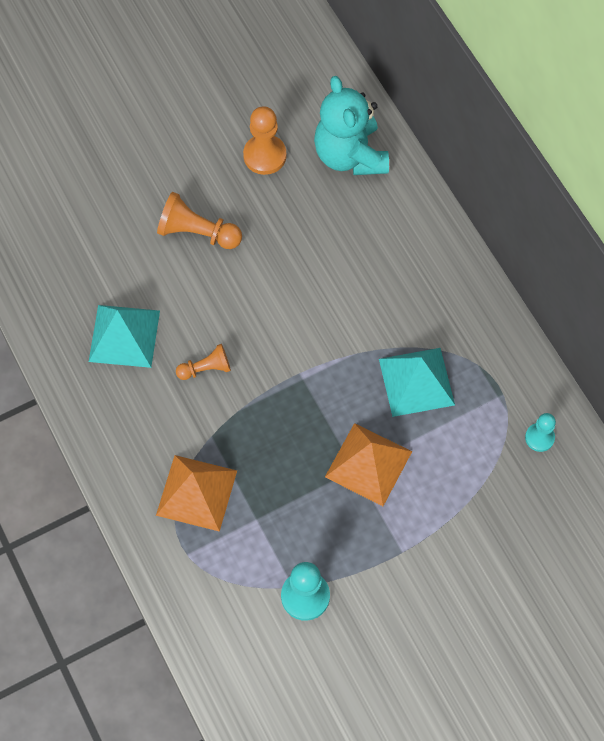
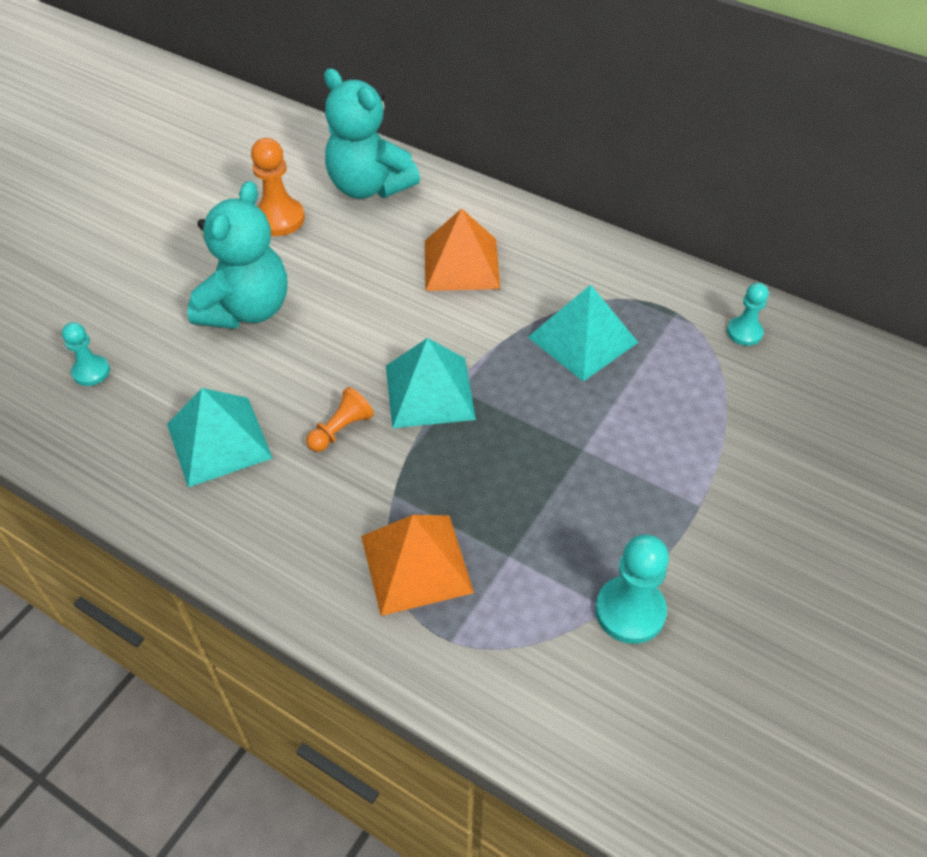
camera: 30 degrees left, 15 degrees down
orange pawn [157,192,242,249] -> turquoise teddy bear [187,181,287,329]
orange pyramid [325,423,412,506] -> orange pyramid moved to [425,208,500,291]
none -> turquoise pawn [62,322,110,386]
none -> turquoise pyramid [386,338,476,428]

